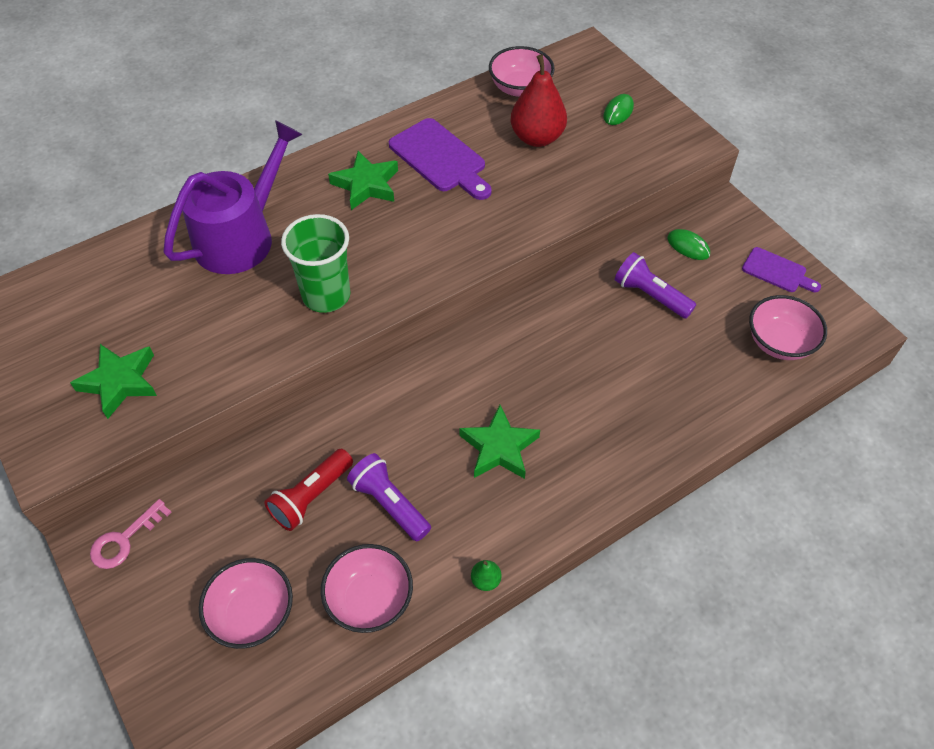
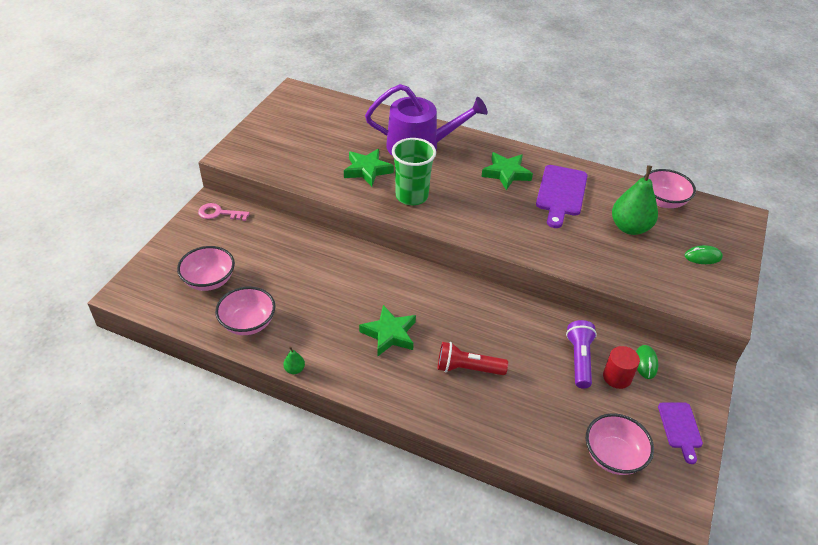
camera: 55 degrees right, 10 degrees down
green star [70,344,157,419] -> green star moved to [344,149,394,187]
red flashlight [264,449,353,531] -> red flashlight moved to [438,342,508,375]
purple flashlight [347,453,431,541] -> none
red pear [511,54,567,147] -> green pear [612,165,658,235]
none -> red cylinder [603,346,640,389]

